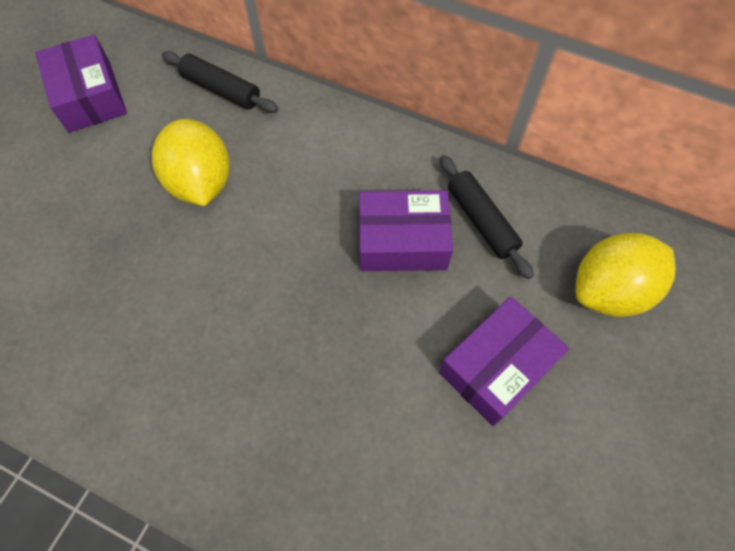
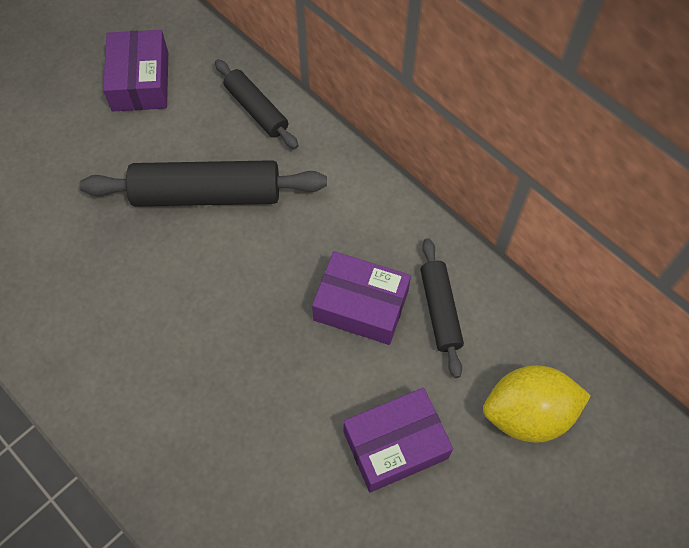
camera: 20 degrees right, 0 degrees up
yellow lemon [152,119,230,206] -> black rolling pin [79,160,327,206]

